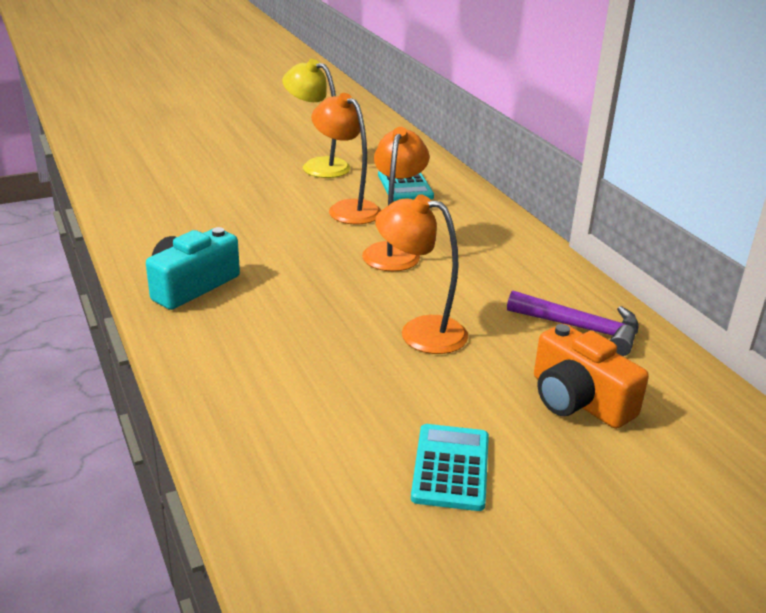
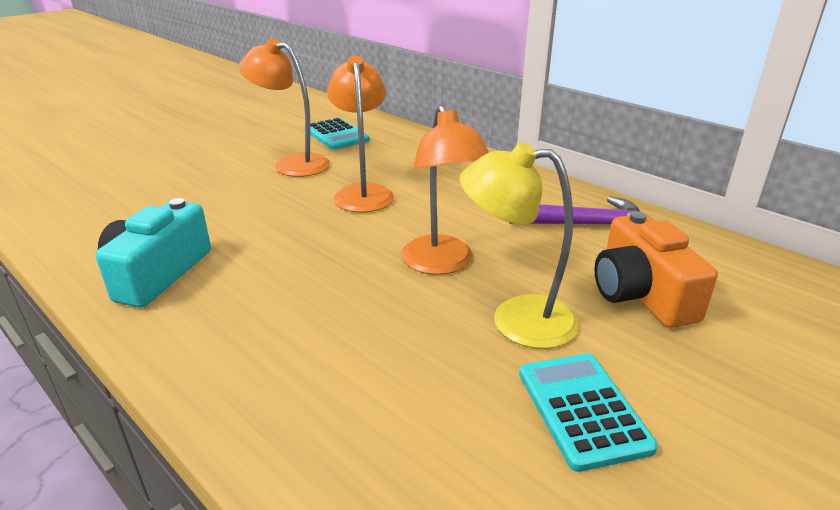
camera: 20 degrees left, 0 degrees up
yellow lamp [282,59,351,178] -> yellow lamp moved to [460,142,579,349]
orange lamp [375,194,468,354] -> orange lamp turned 105 degrees counterclockwise [401,104,489,275]
orange camera [534,324,649,429] -> orange camera turned 45 degrees clockwise [595,211,718,328]

